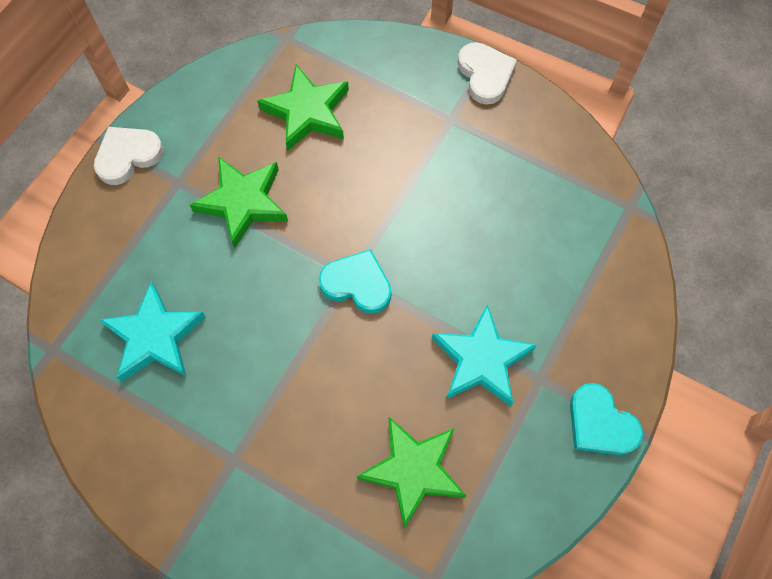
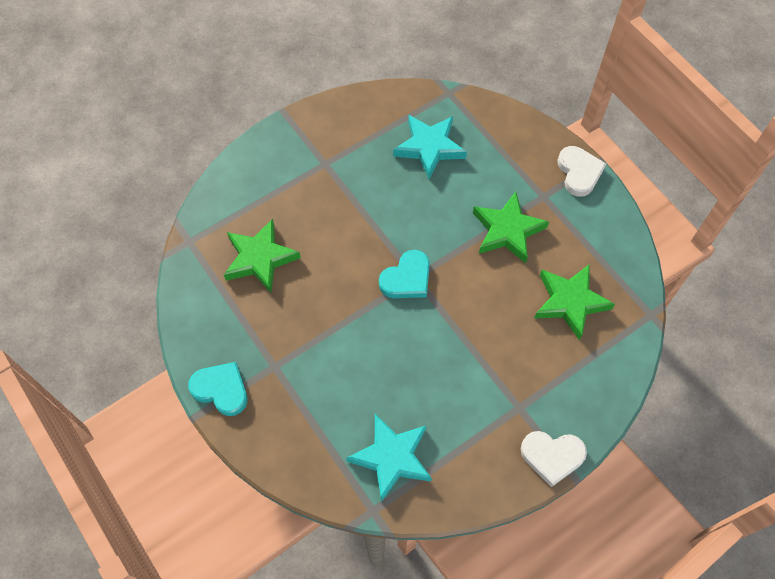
camera: 115 degrees right, 5 degrees down
turquoise star [432,304,537,407] -> turquoise star moved to [346,414,432,502]
turquoise heart [570,383,643,455] -> turquoise heart turned 45 degrees clockwise [188,362,248,416]

